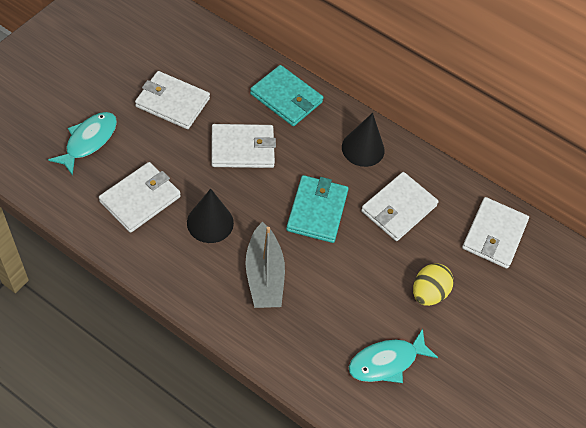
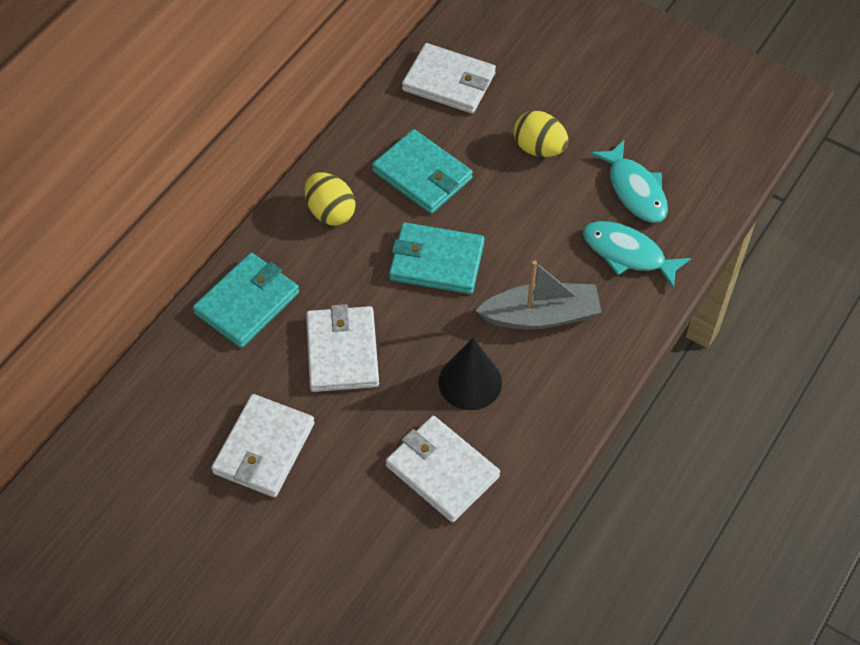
camera: 85 degrees left, 0 degrees up
turquoise fish [48,112,117,176] -> turquoise fish moved to [583,221,691,289]
black cone [342,113,385,167] -> yellow egg [305,173,356,226]
white wallet [361,172,439,241] -> turquoise wallet [372,129,473,214]

